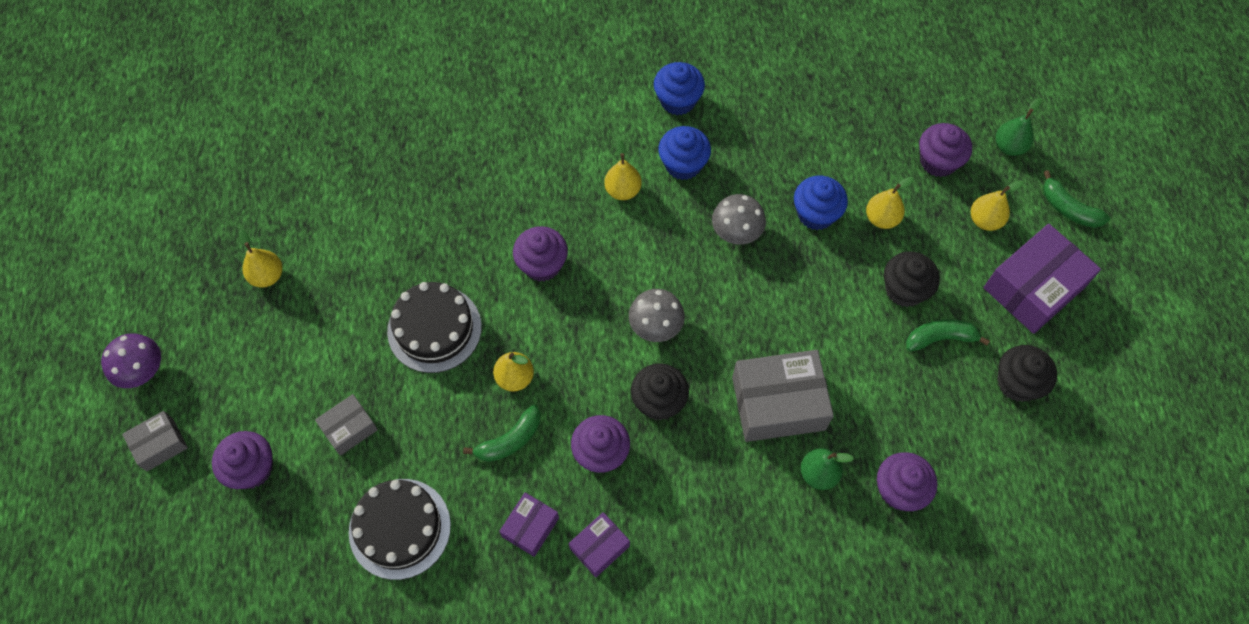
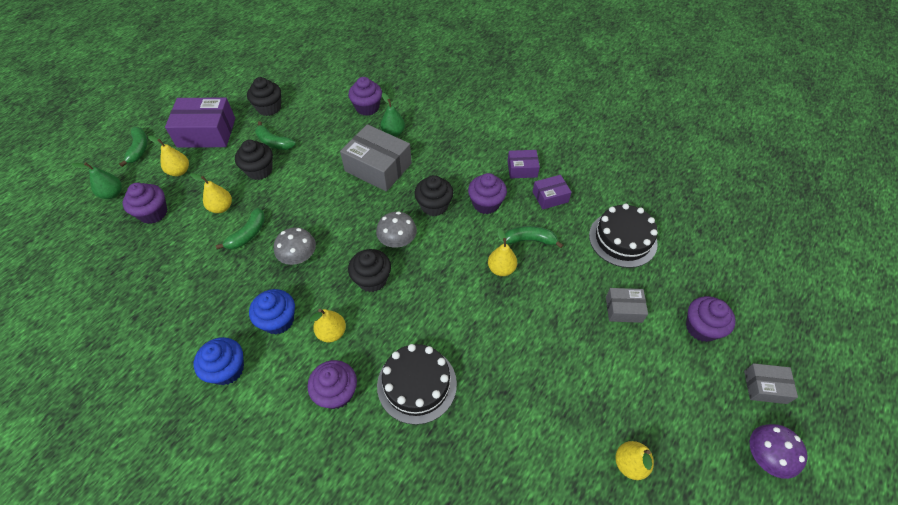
camera: 140 degrees left, 10 degrees down
black cake [387,282,482,373] -> black cake moved to [377,344,457,425]
purple cupcake [513,226,568,282] -> purple cupcake moved to [307,360,357,409]
blue cupcake [794,176,848,230] -> green banana [216,208,265,249]
none -> black cupcake [348,249,391,292]

